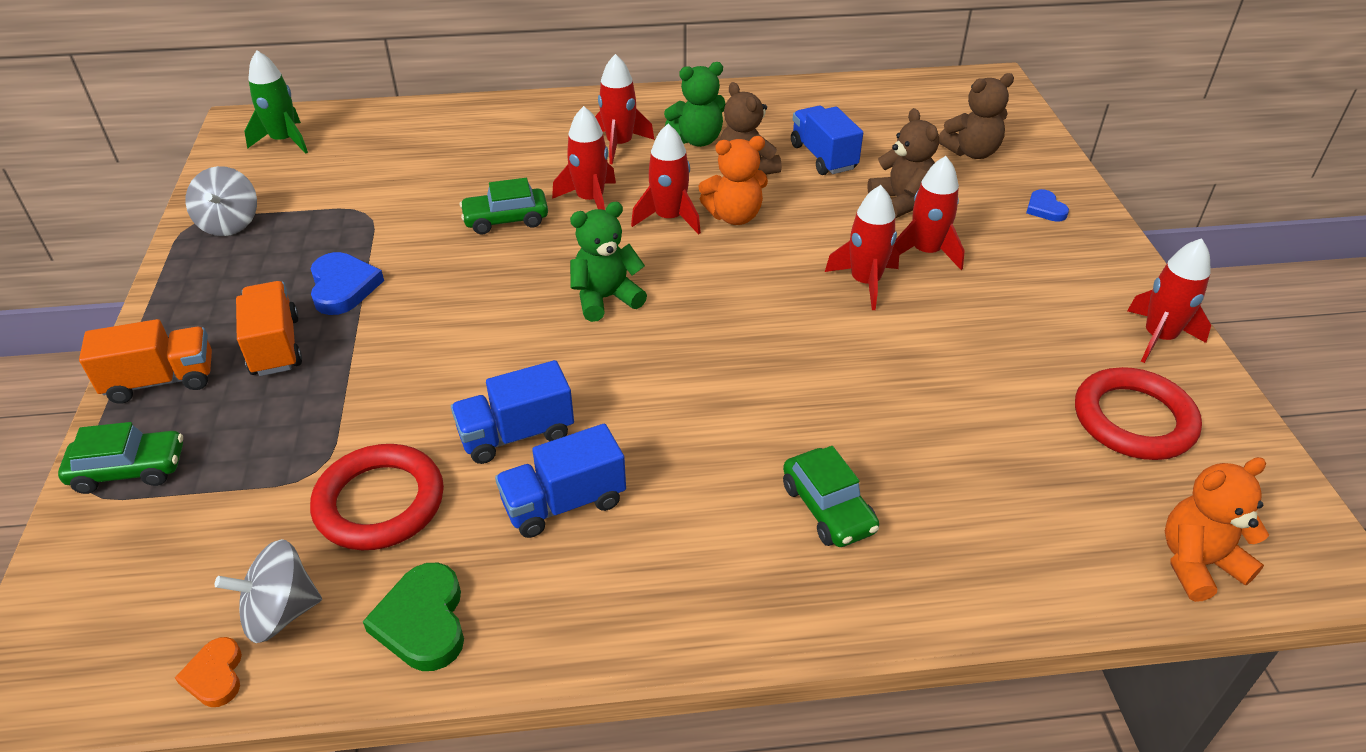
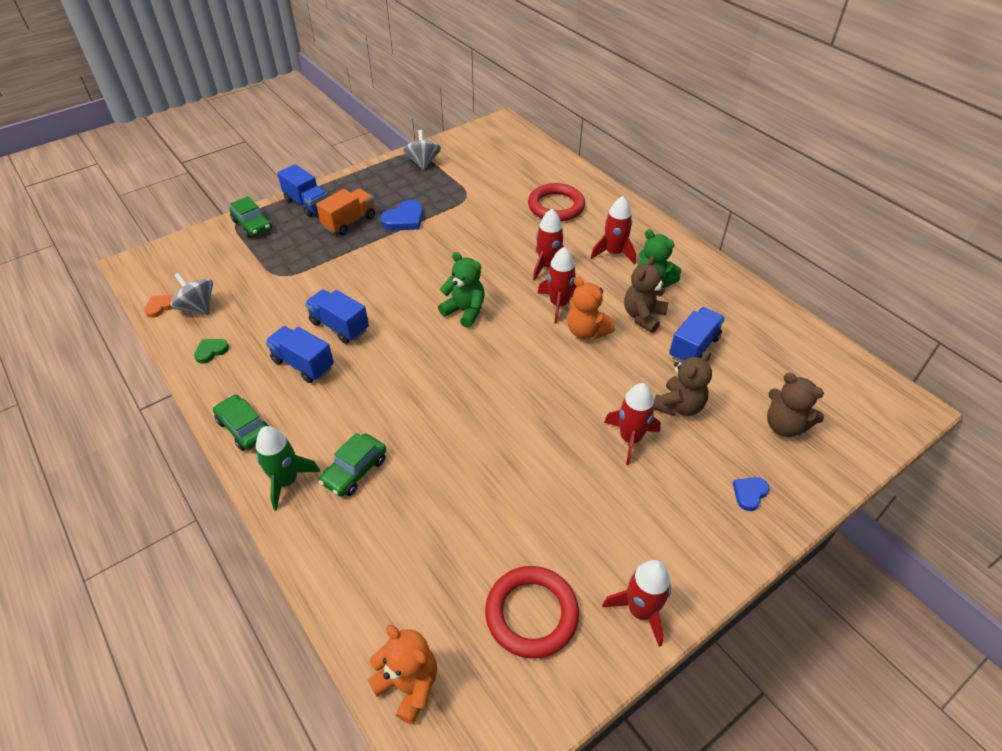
camera: 60 degrees right, 5 degrees up
orange truck [79,319,212,404] -> blue truck [277,164,328,217]
grey spinning top [185,166,257,236] -> grey spinning top turned 120 degrees clockwise [403,130,441,170]
green rocket [244,50,308,154] -> green rocket moved to [256,426,320,511]
red ring [310,444,444,550] -> red ring moved to [528,183,585,221]
green heart [363,563,464,671] -> green heart [194,339,229,364], size x0.60
green car [460,178,548,234] -> green car moved to [213,394,269,451]
red rocket [825,185,899,310] -> none

